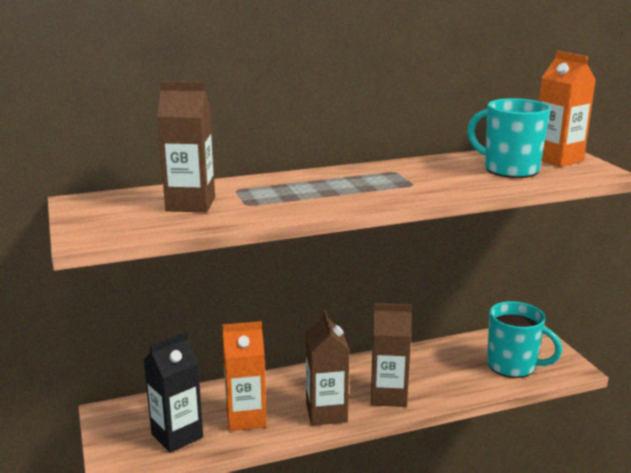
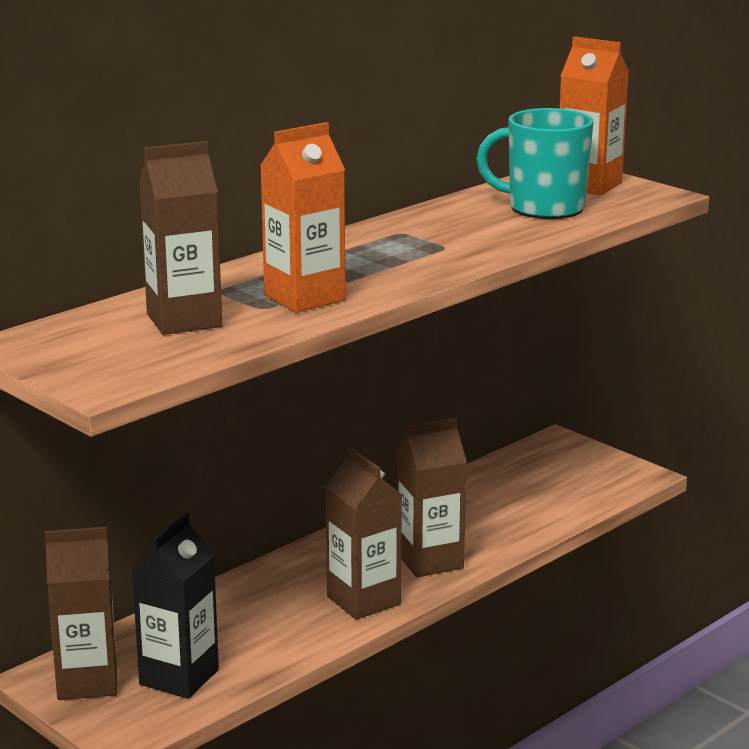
camera: 25 degrees left, 0 degrees up
orange carton [222,321,267,431] -> orange carton moved to [260,122,345,313]
turquoise mug [487,301,562,378] -> none
none -> brown carton [45,527,117,700]

